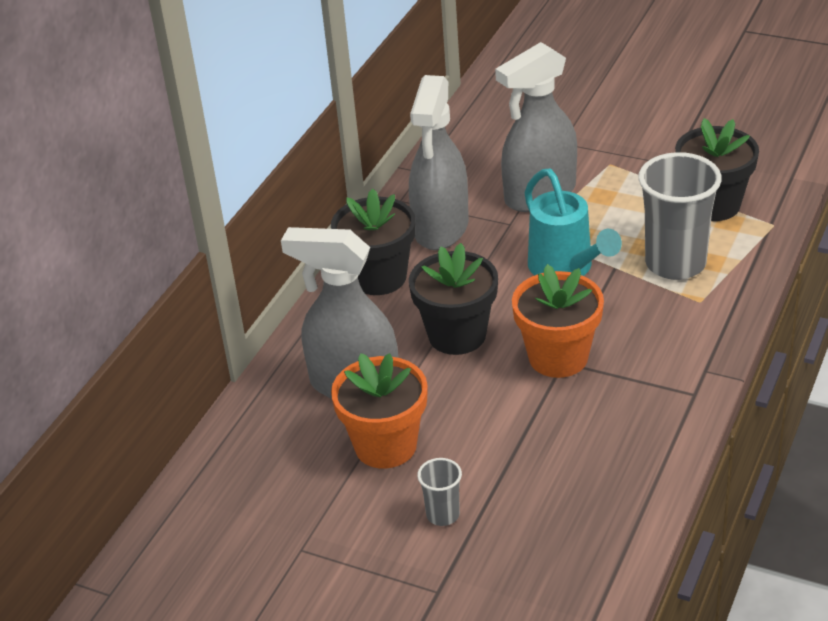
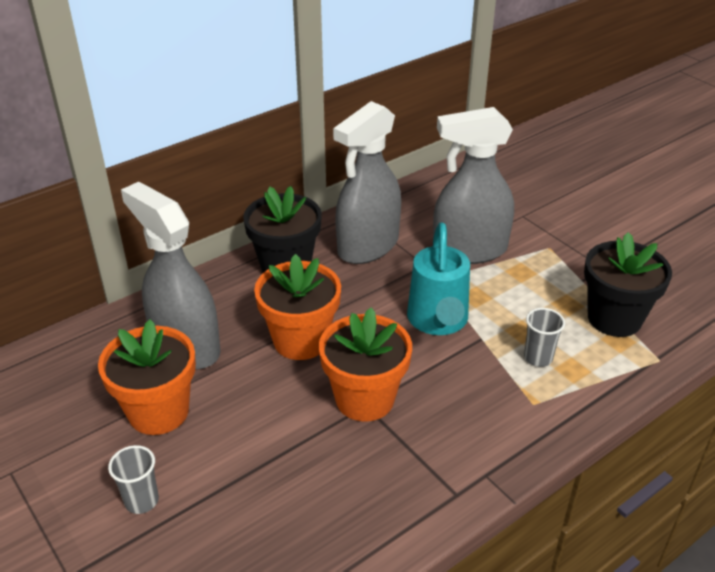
camera: 25 degrees right, 0 degrees up
black flower pot [409,243,498,355] -> orange flower pot [254,254,341,360]
grey cup [638,152,722,280] -> grey cup [524,308,565,367], size x0.47

